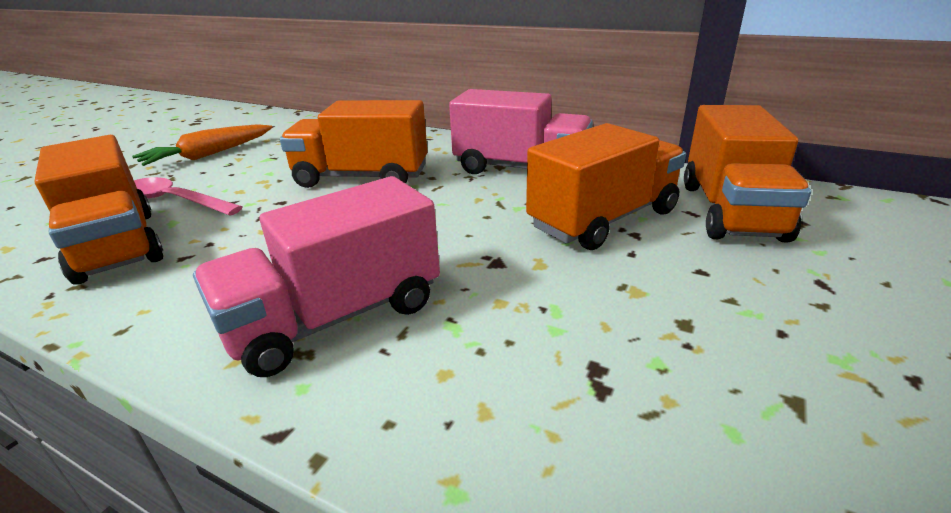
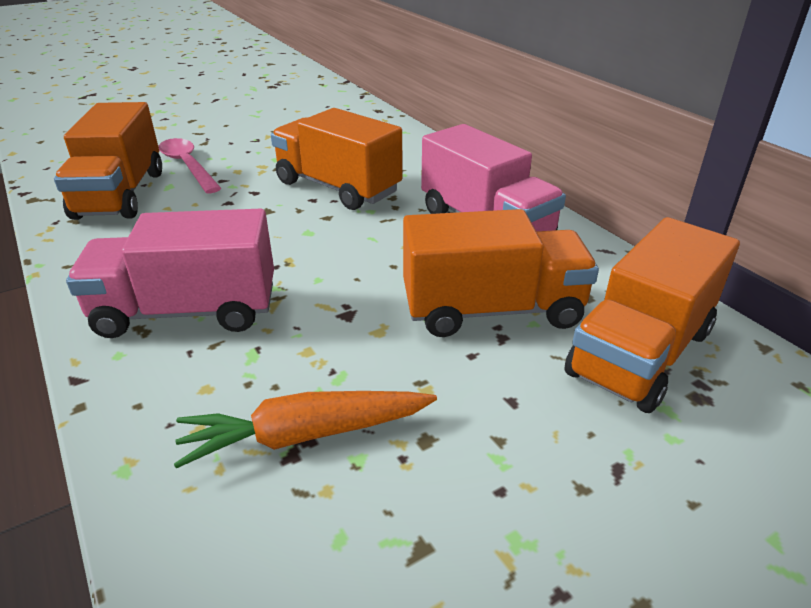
camera: 30 degrees right, 5 degrees up
orange carrot [132,124,273,166] -> orange carrot moved to [174,391,437,469]

